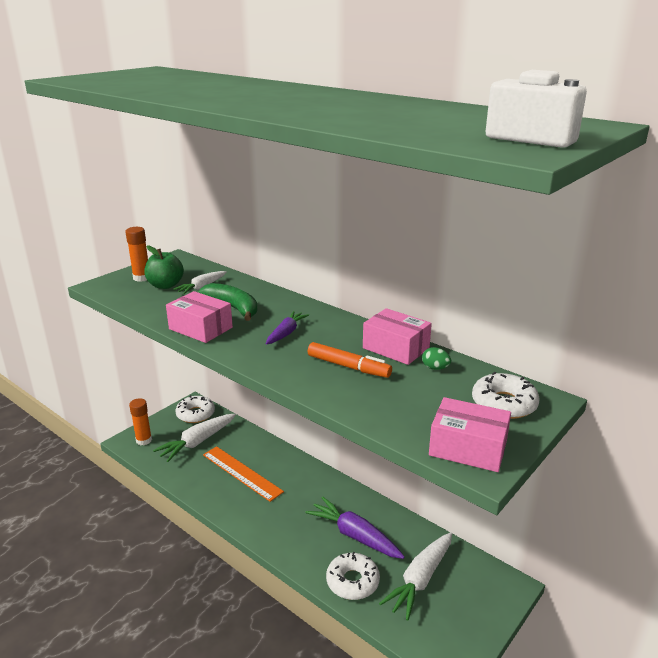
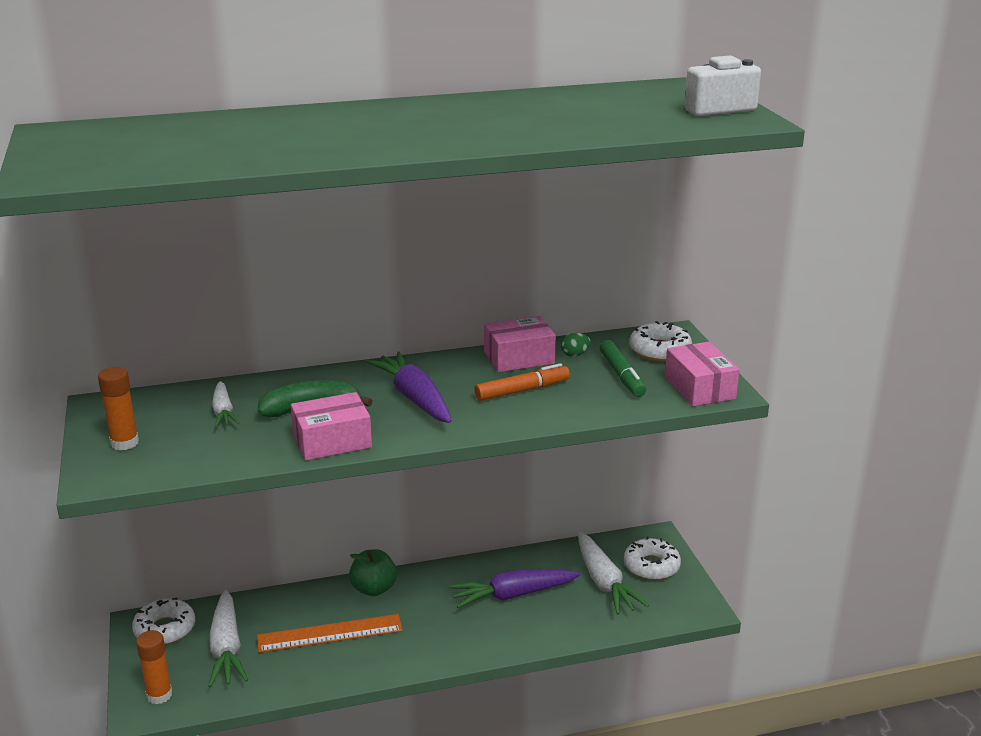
camera: 55 degrees left, 0 degrees up
green apple [144,245,184,289] -> green apple moved to [349,549,397,596]
purple carrot [266,311,309,345] -> purple carrot [365,352,451,423], size x1.70
white donut [326,552,380,600] -> white donut moved to [624,537,681,580]
pink box [429,397,511,472] -> pink box turned 75 degrees counterclockwise [665,342,740,406]
none -> green marker [600,340,646,397]

